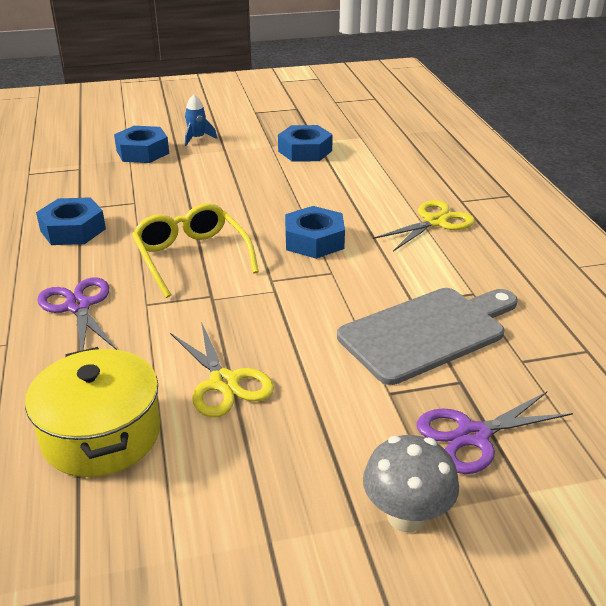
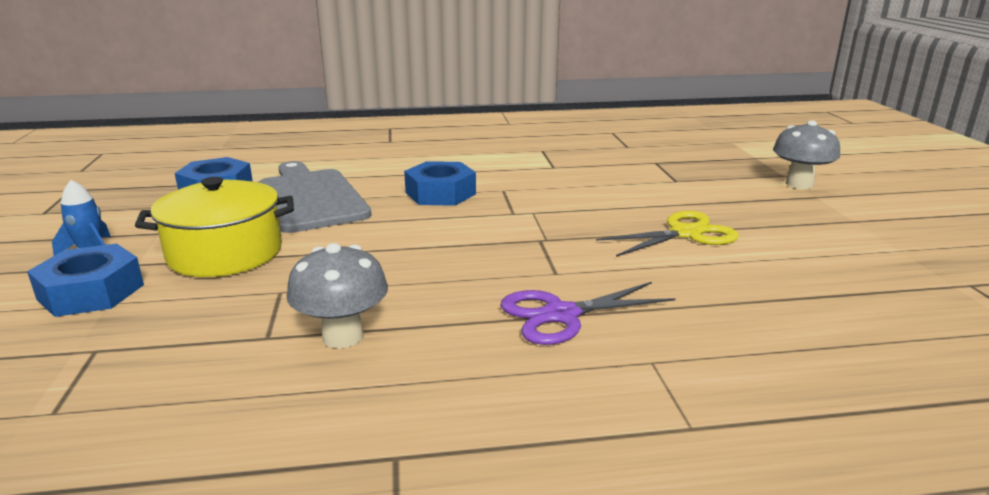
camera: 85 degrees left, 10 degrees down
yellow pot [25,347,161,477] -> yellow pot moved to [135,177,294,277]
blue nut [36,197,106,245] -> grey mushroom [287,243,388,348]
yellow glasses [132,203,259,298] -> none
grey cutting board [337,288,518,385] -> grey cutting board moved to [259,161,372,233]
yellow scissors [373,200,475,251] -> none
purple scissors [417,391,573,474] -> none

